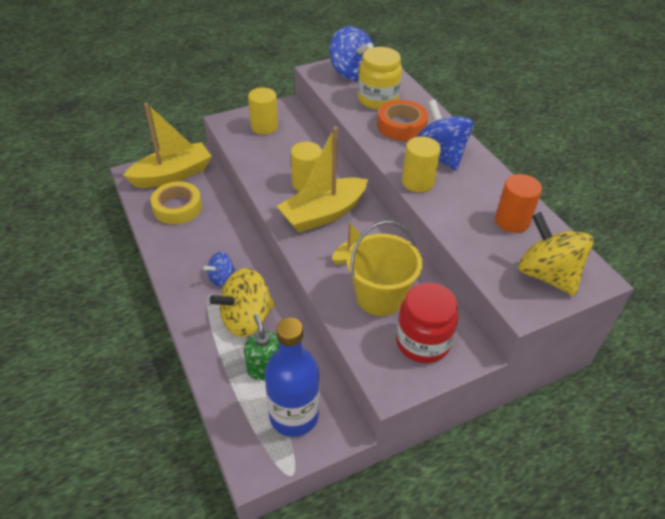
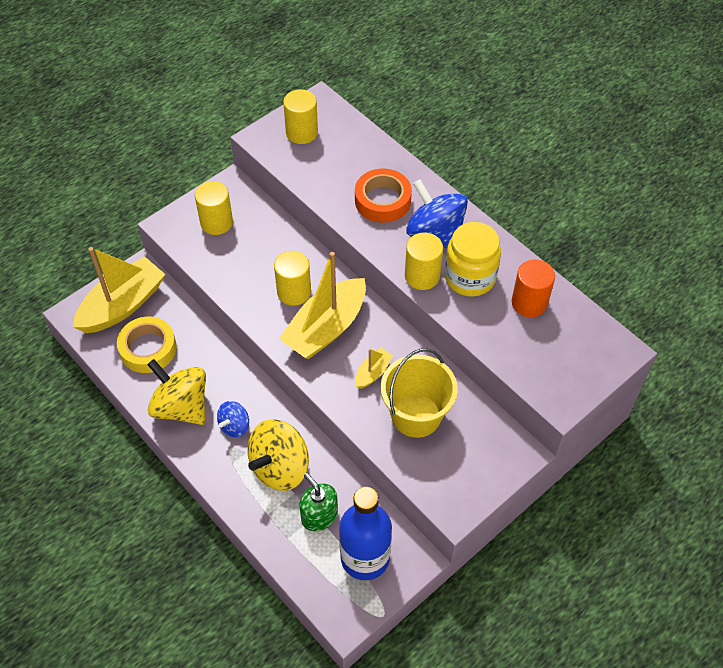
camera: 15 degrees left, 10 degrees up
blue spinning top [329,26,374,81] -> yellow cylinder [283,89,318,144]
yellow jar [358,47,402,110] -> yellow jar moved to [445,222,501,296]
red jar [396,283,458,363] -> none
yellow spinning top [518,212,593,296] -> yellow spinning top moved to [147,359,206,425]

